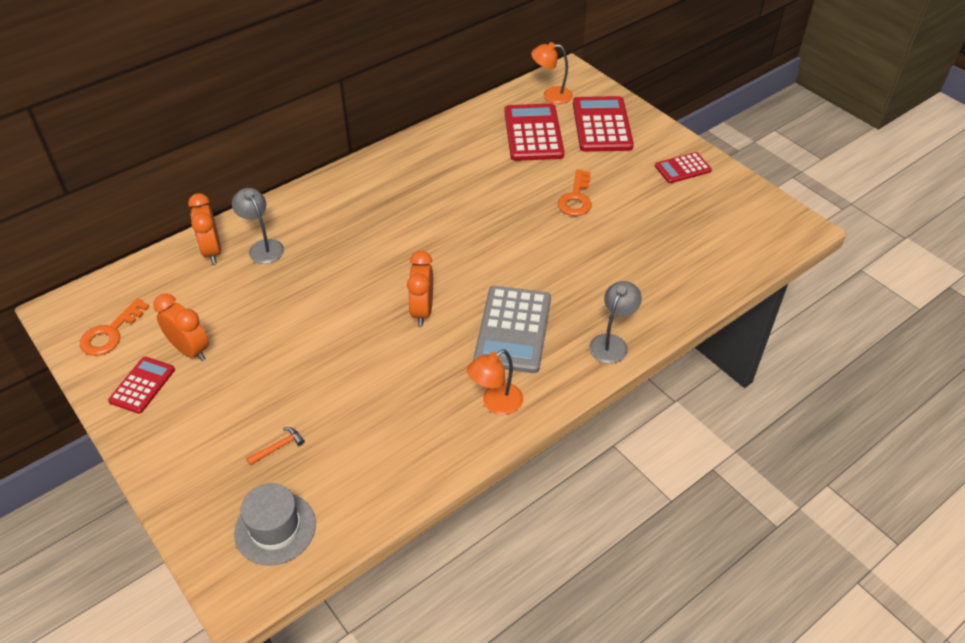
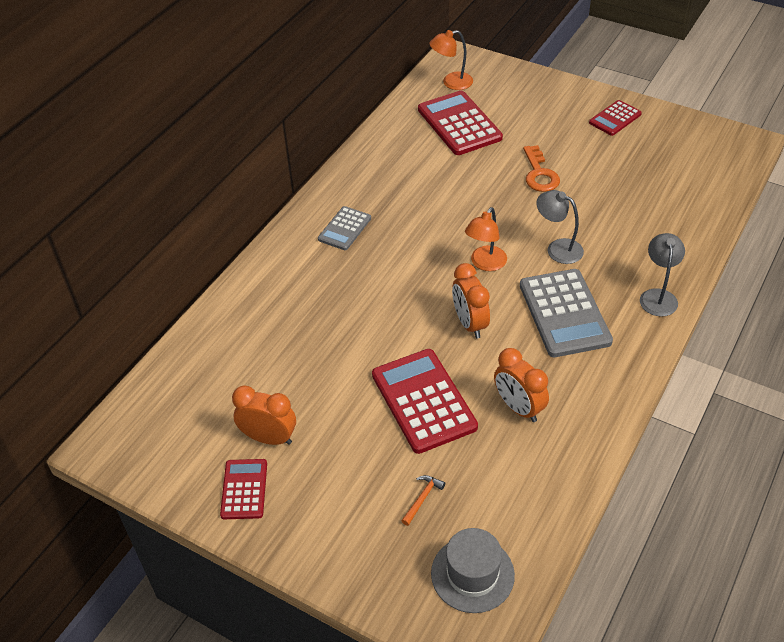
camera: 20 degrees left, 0 degrees up
orange key [80,298,150,356] -> none
orange clock [188,193,221,264] -> orange clock moved to [494,348,549,422]
grey lamp [232,188,284,264] -> grey lamp moved to [537,190,584,264]
orange lamp [467,349,523,415] -> orange lamp moved to [465,207,507,271]
red calculator [573,96,634,152] -> red calculator moved to [372,349,478,454]
none -> grey calculator [318,206,371,250]

